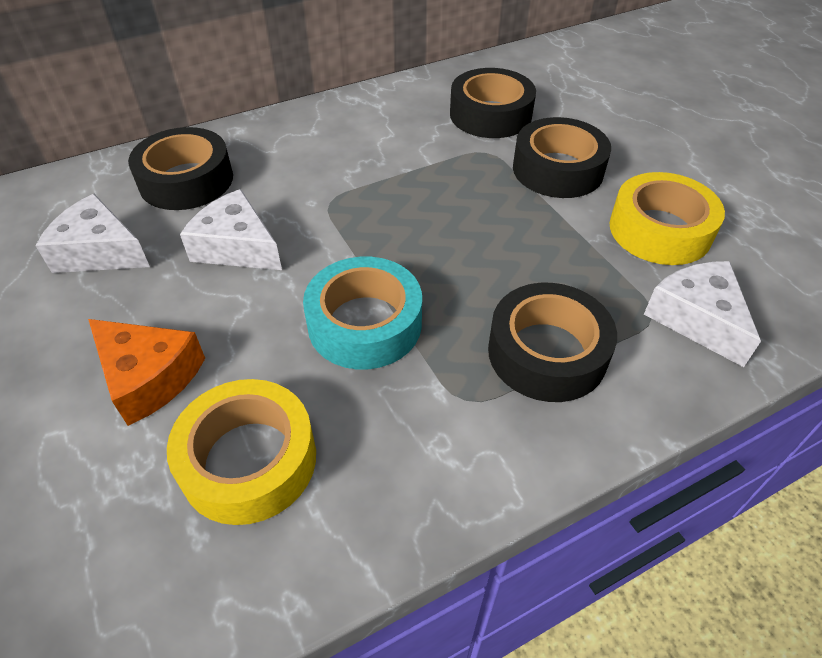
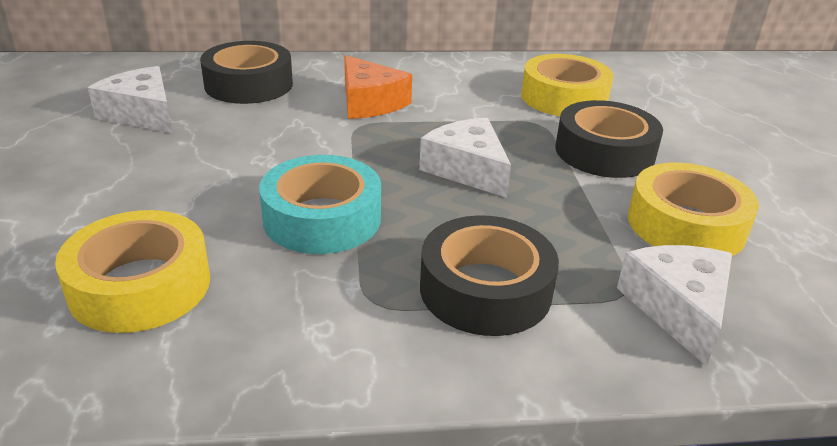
camera: 20 degrees right, 15 degrees down
orange cheese [88,319,205,426] -> orange cheese moved to [344,55,412,119]
white cheese [180,189,282,270] -> white cheese moved to [419,118,511,198]
black tape [450,68,536,138] -> yellow tape [521,54,613,116]

